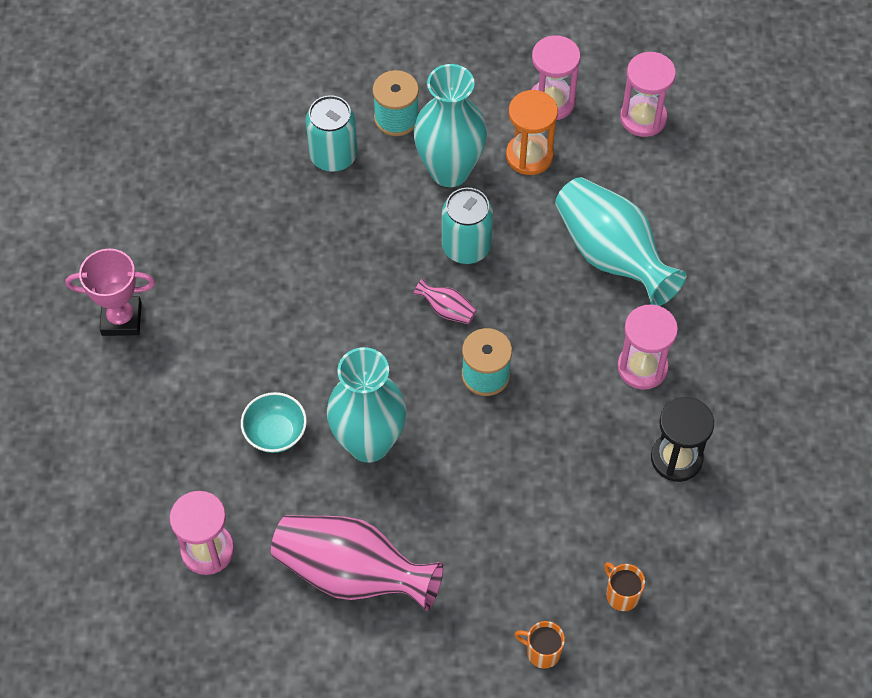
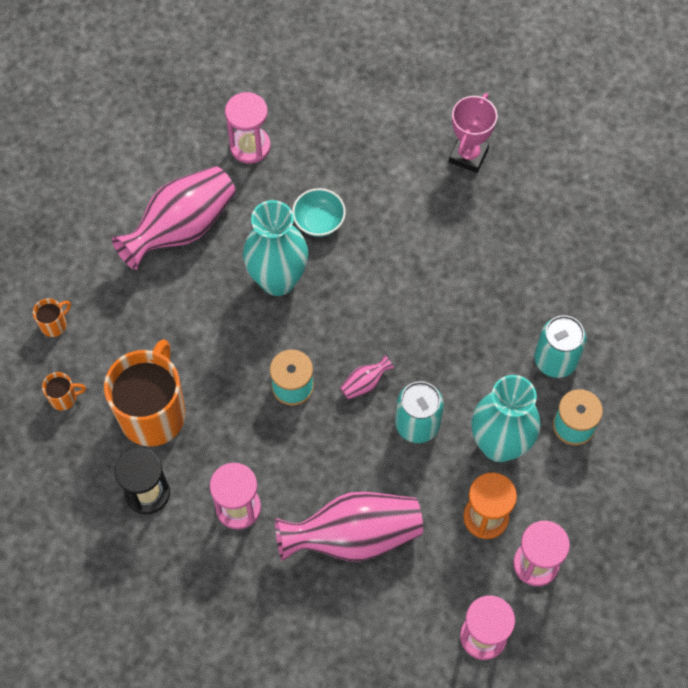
camera: 115 degrees right, 5 degrees up
turquoise vase [555,177,686,306] -> pink vase [275,492,423,562]
none -> orange mug [104,339,185,447]

